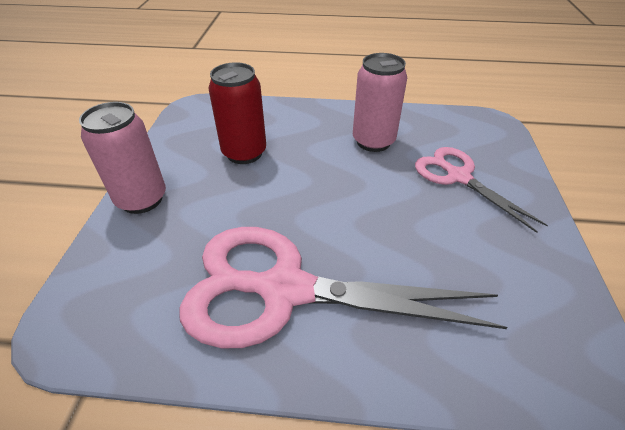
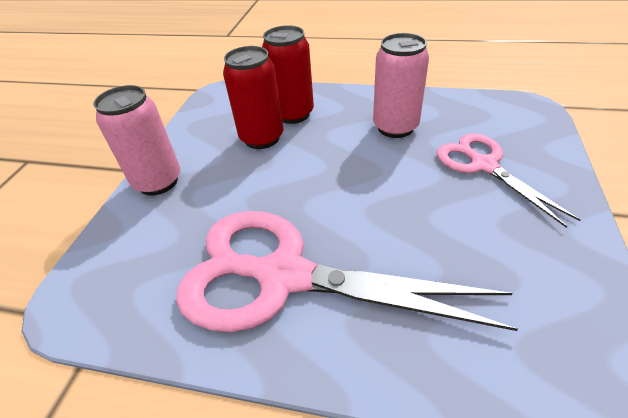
camera: 10 degrees right, 0 degrees up
none -> red can [262,25,314,124]

